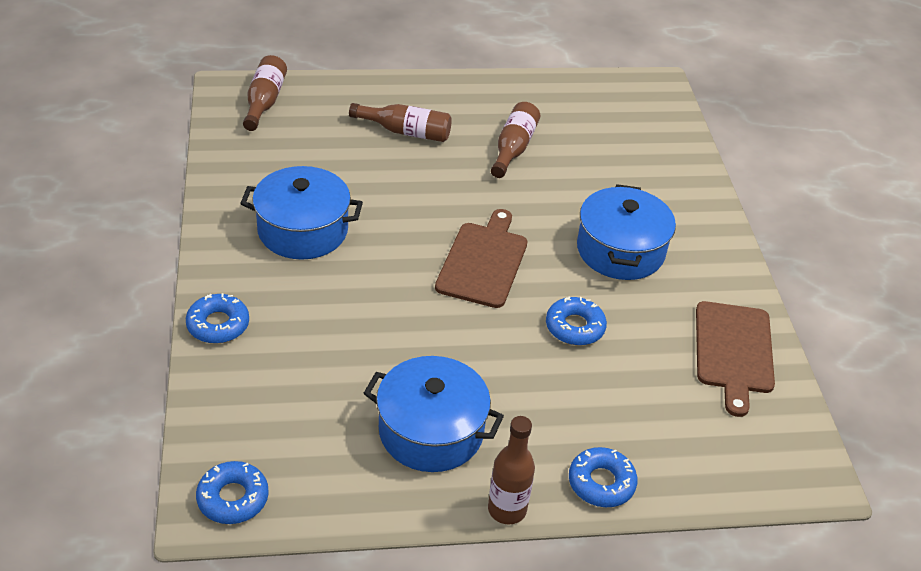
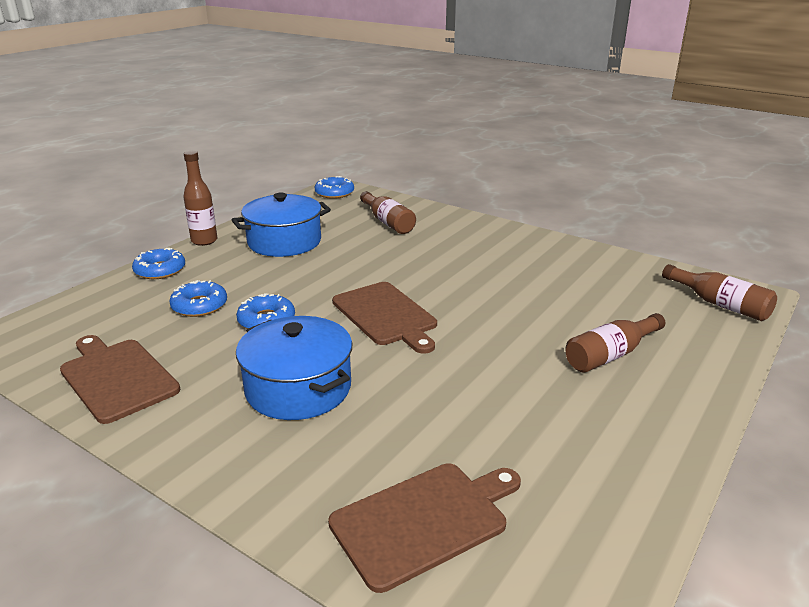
camera: 135 degrees right, 15 degrees down
blue donut [186,293,249,344] -> blue donut moved to [169,280,227,317]
blue pot [240,166,363,259] -> none
brown bottle [491,102,540,178] -> brown bottle moved to [360,191,416,234]
none -> brown cutting board [328,463,521,593]

